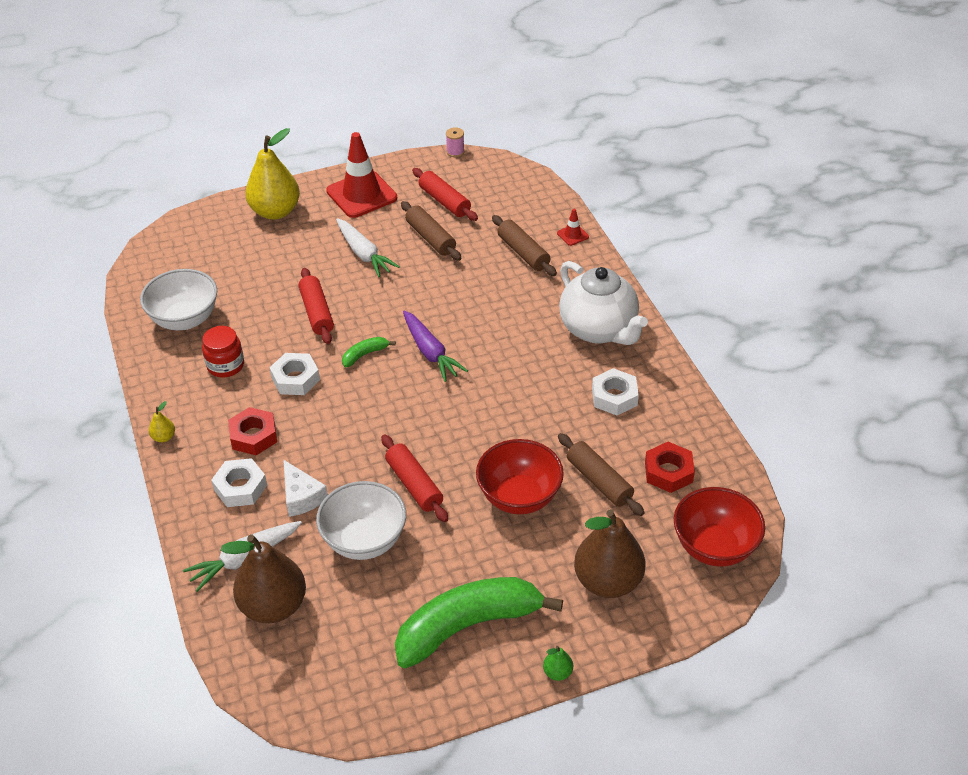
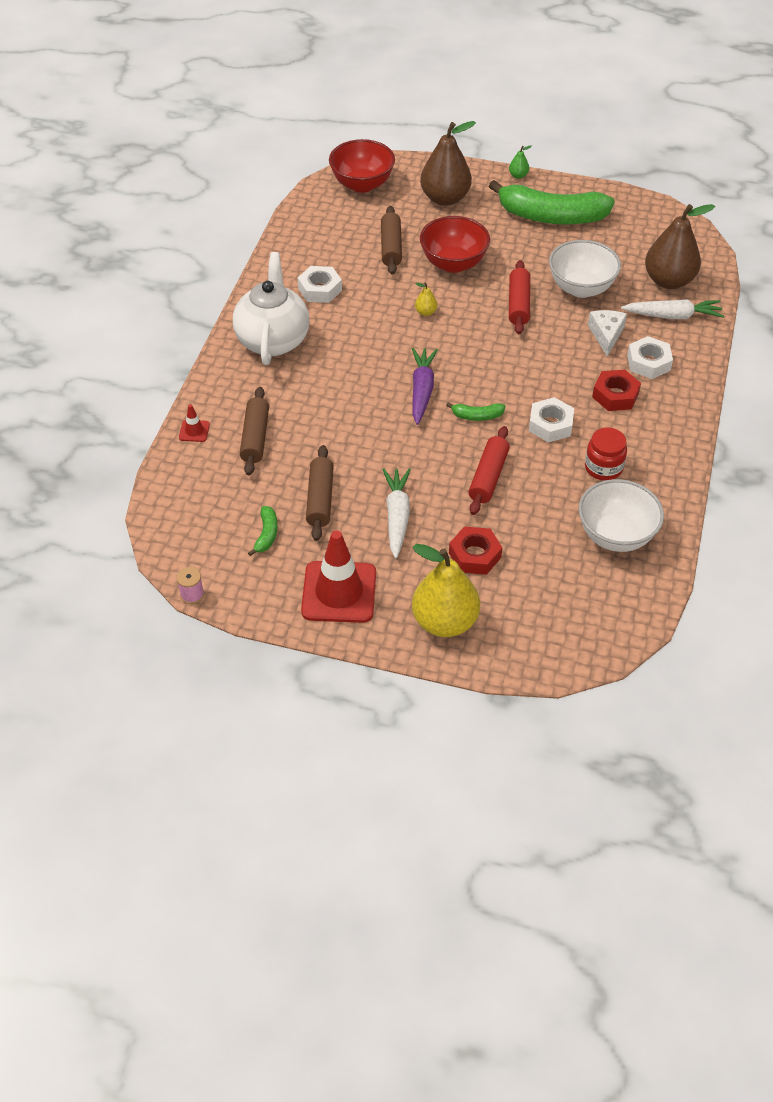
camera: 145 degrees left, 5 degrees up
yellow pear [149,401,175,442] -> yellow pear moved to [415,282,437,316]
red rolling pin [412,168,478,221] -> green banana [248,506,278,556]
red nut [645,442,695,493] -> red nut moved to [449,526,502,575]

